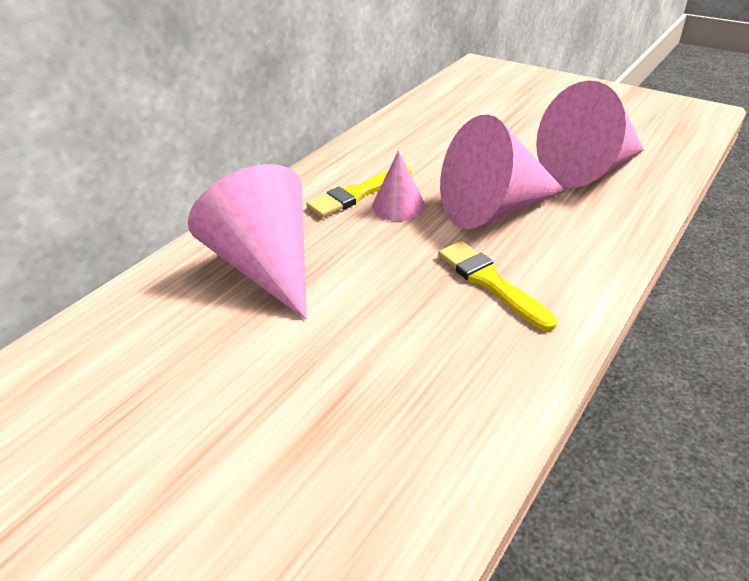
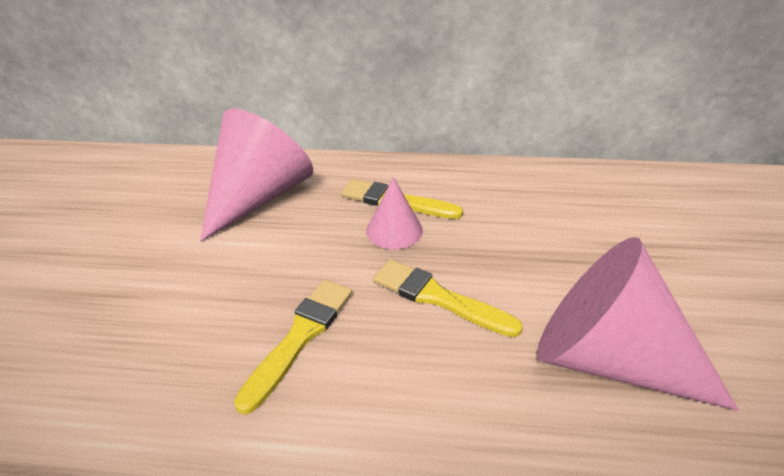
camera: 60 degrees right, 0 degrees up
pink cone [440,114,566,229] -> yellow brush [373,259,523,337]

